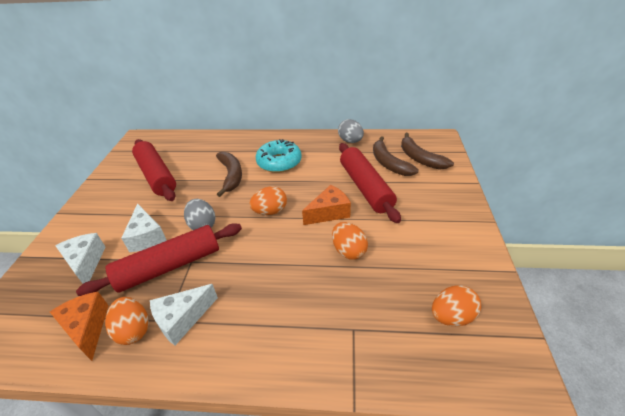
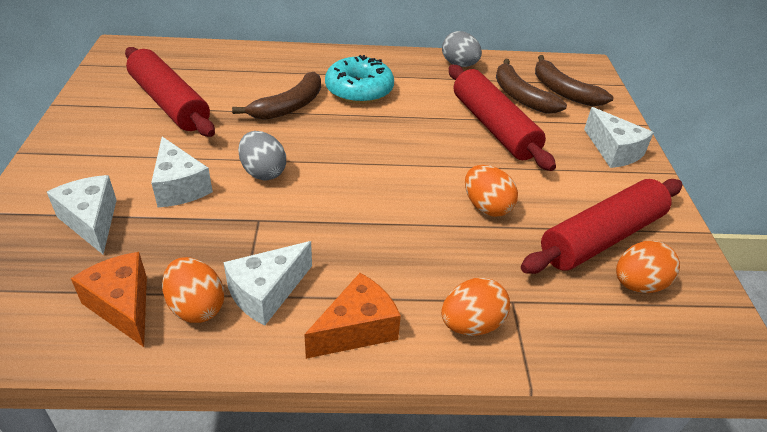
camera: 10 degrees left, 0 degrees up
red rolling pin [76,223,242,296] -> red rolling pin moved to [521,179,682,274]
brown banana [216,152,242,197] -> brown banana turned 60 degrees clockwise [232,72,321,120]
orange egg [249,186,287,215] -> orange egg moved to [441,278,510,336]
orange cheese [302,185,351,225] -> orange cheese moved to [304,273,401,359]
none -> white cheese [584,107,654,168]

